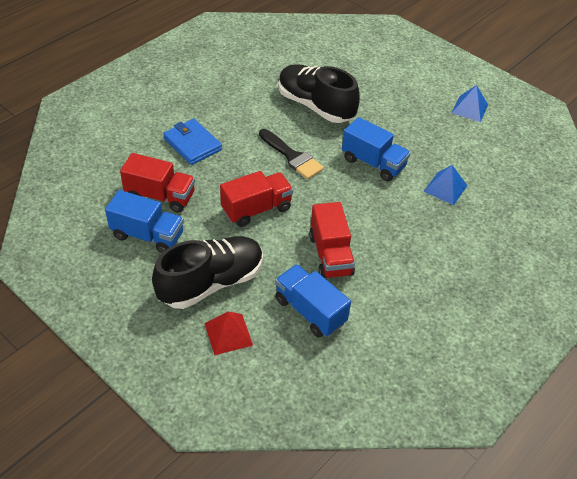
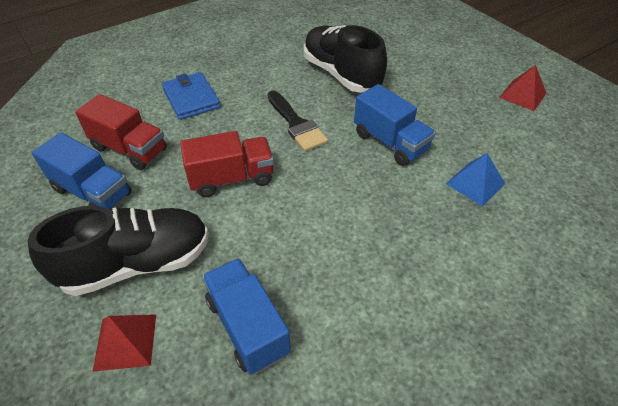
camera: 15 degrees right, 0 degrees up
red truck [309,202,355,278] -> none
blue pyramid [452,85,488,122] -> red pyramid [499,65,547,111]

